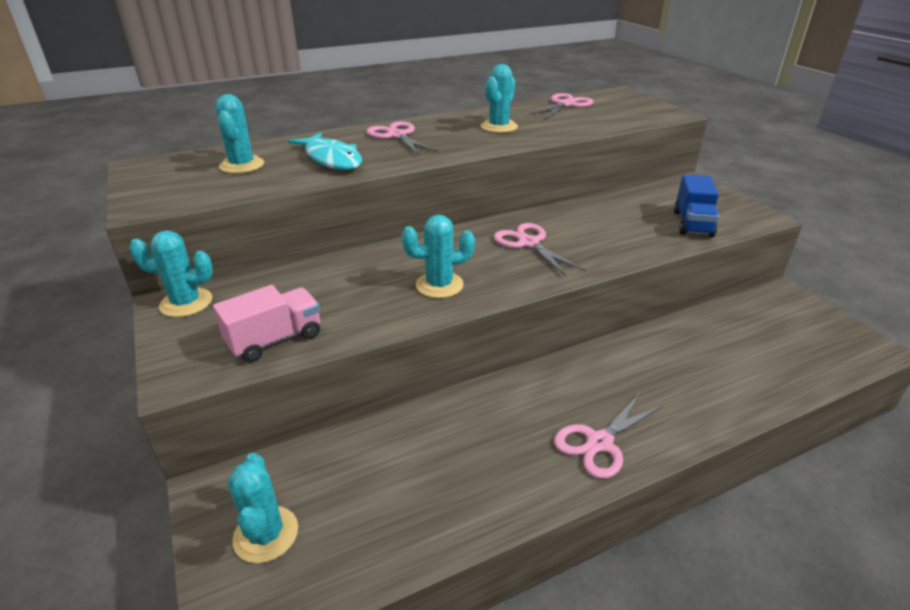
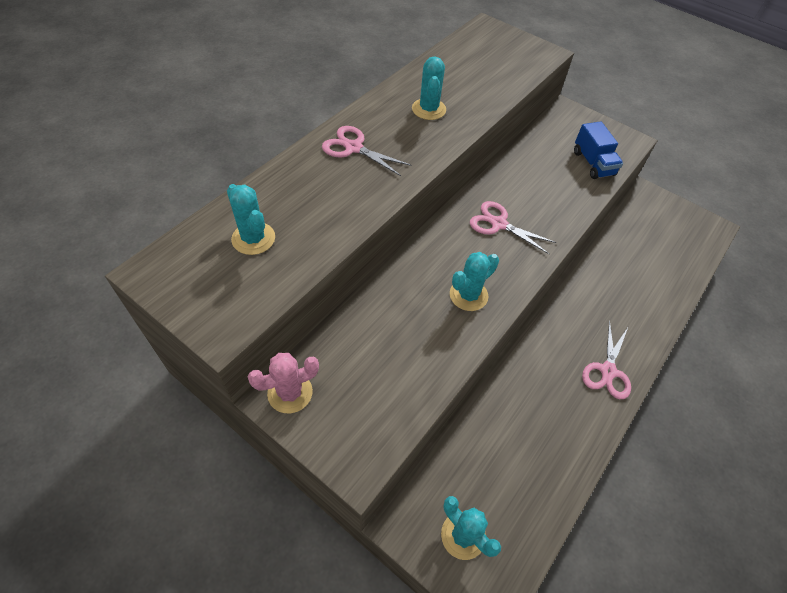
camera: 30 degrees left, 20 degrees up
turquoise cactus [129,230,213,317] -> pink cactus [248,353,319,413]
pink truck [213,285,320,362] -> none
turquoise fish [288,133,362,170] -> none
pink scissors [529,93,594,119] -> none

